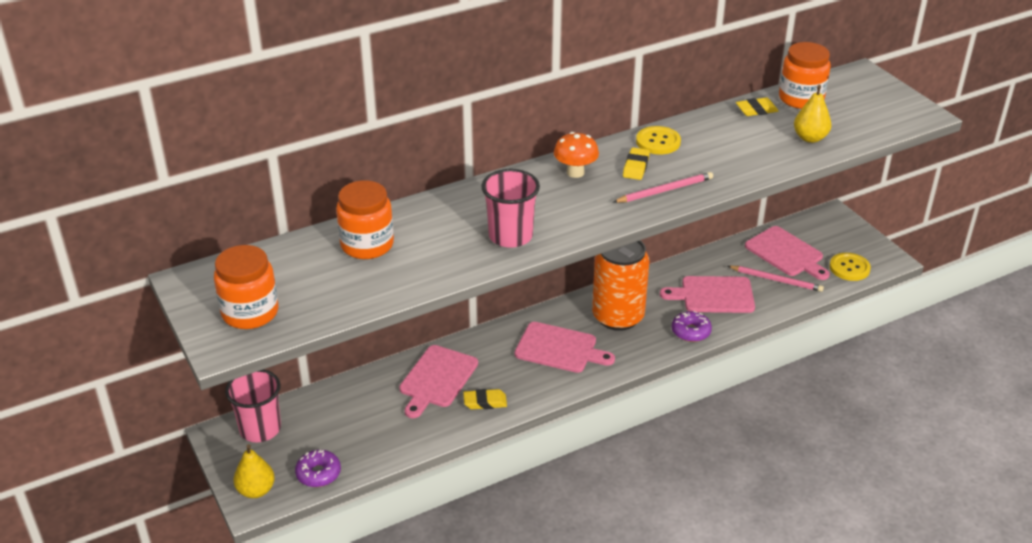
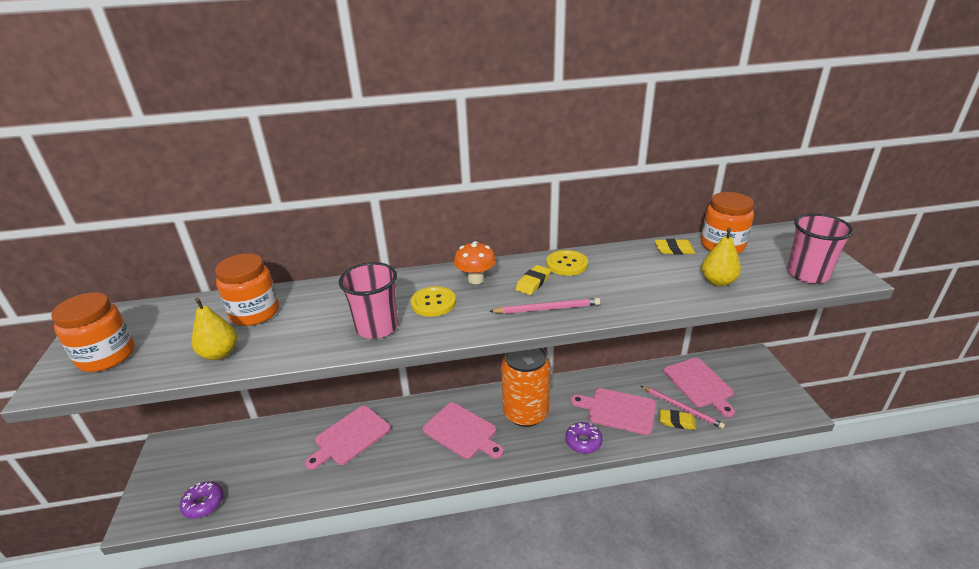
camera: 20 degrees right, 5 degrees down
pink cup [225,369,281,443] -> pink cup moved to [787,214,854,284]
yellow pear [234,444,275,498] -> yellow pear moved to [192,298,237,360]
yellow eraser [463,389,507,409] -> yellow eraser moved to [659,409,696,430]
yellow button [830,253,871,281] -> yellow button moved to [411,286,456,317]

